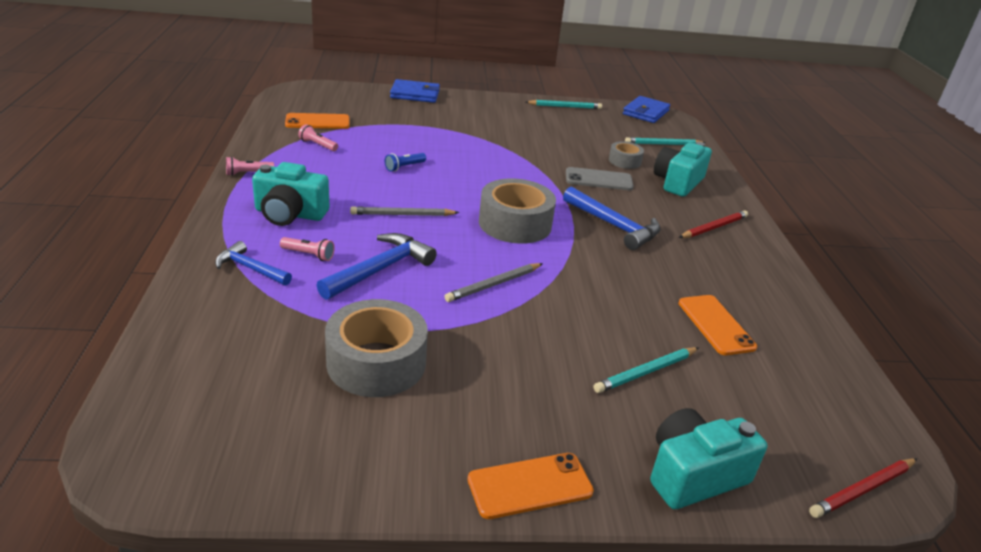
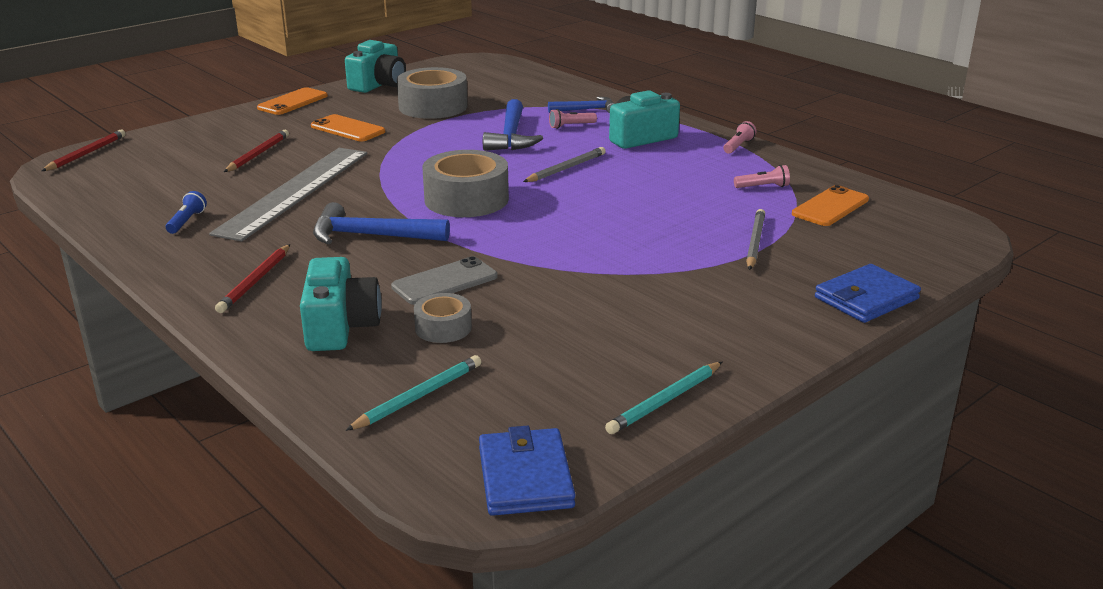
camera: 145 degrees right, 5 degrees down
blue flashlight [385,153,426,172] -> blue flashlight moved to [166,191,207,234]
grey pencil [445,263,543,302] -> grey pencil moved to [746,209,765,270]
turquoise pencil [594,347,699,393] -> red pencil [224,130,289,172]
turquoise camera [650,408,767,509] -> turquoise camera moved to [345,40,406,93]
orange phone [678,295,757,355] -> orange phone moved to [311,114,385,142]
none -> grey ruler [209,148,367,242]

